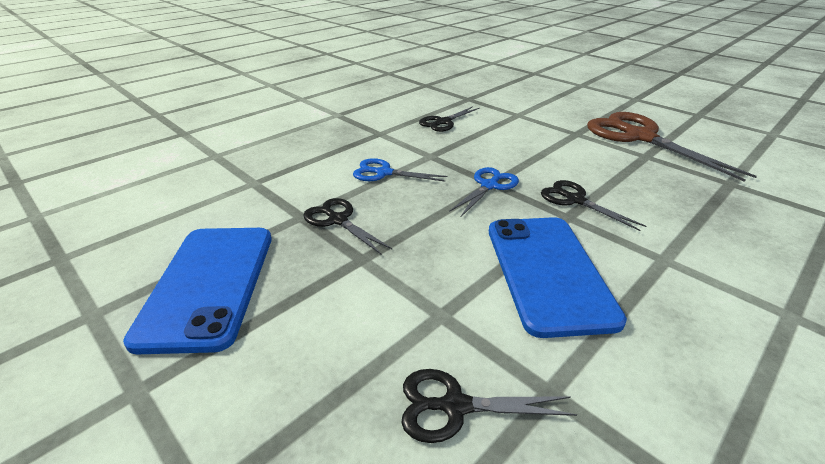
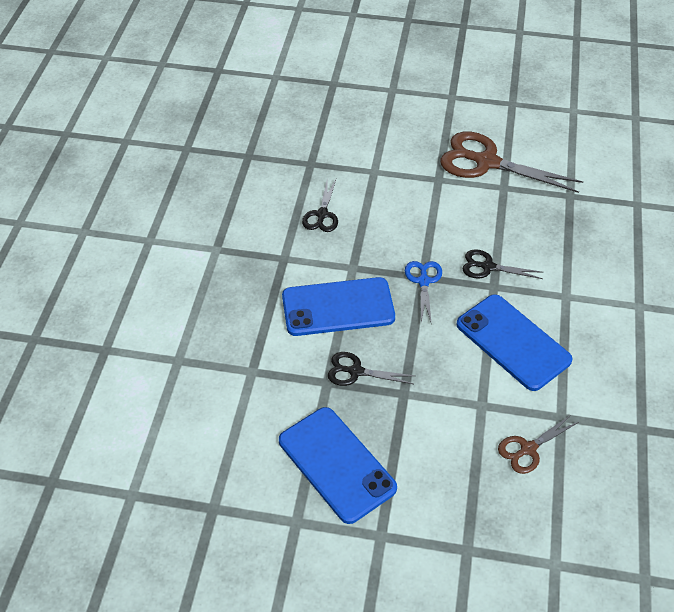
camera: 35 degrees left, 15 degrees up
blue scissors [353,158,447,182] -> blue phone [282,277,395,336]
black scissors [401,369,577,443] -> brown scissors [498,414,579,474]

